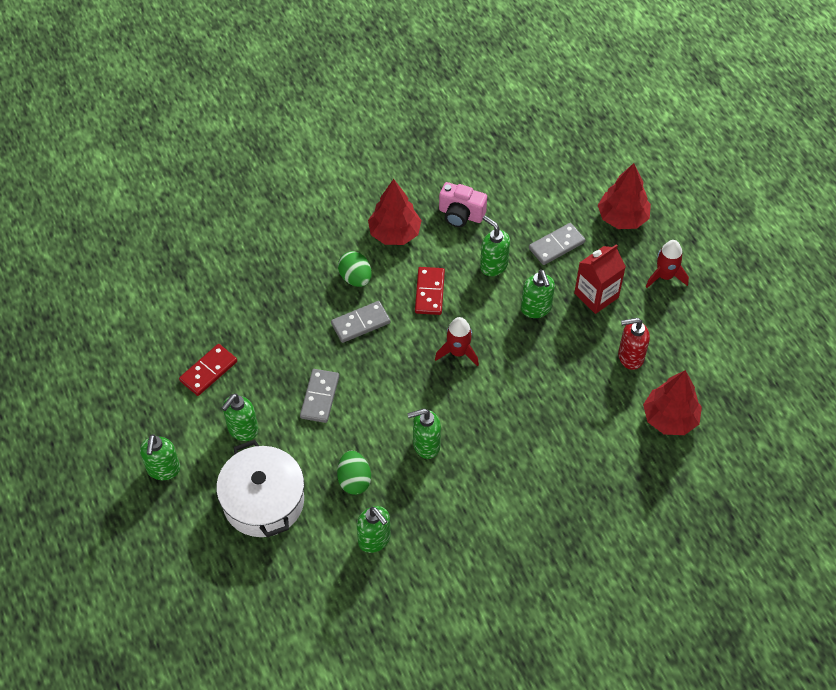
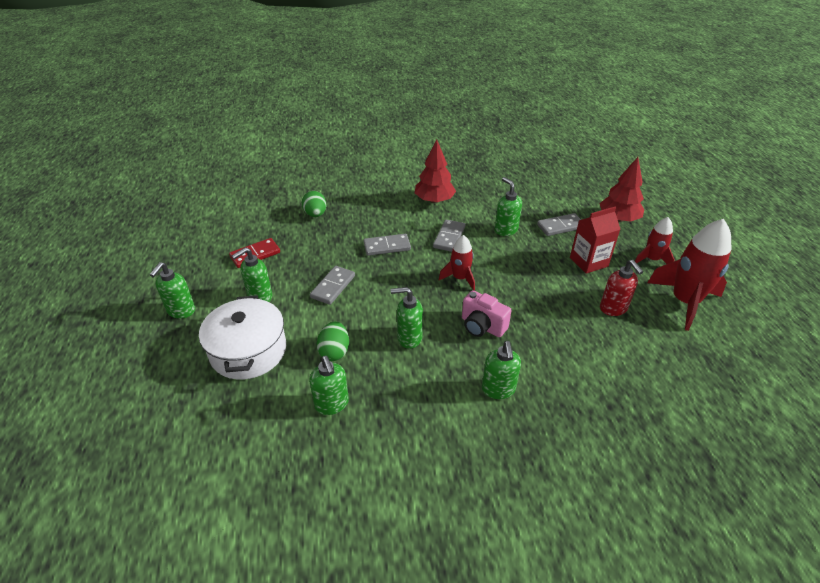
camera: 15 degrees right, 15 degrees down
green egg [338,251,372,287] -> green egg moved to [302,191,326,217]
red domino [415,267,445,315] -> grey domino [433,220,465,252]
pink camera [439,182,487,227] -> pink camera moved to [462,291,512,337]
green soap dispenser [521,270,555,318] -> green soap dispenser moved to [482,341,521,399]
red soap dispenser [618,318,650,370] -> red soap dispenser turned 120 degrees counterclockwise [600,260,643,316]
red tree [643,370,702,435] -> none
none -> red rocket [647,219,731,331]

